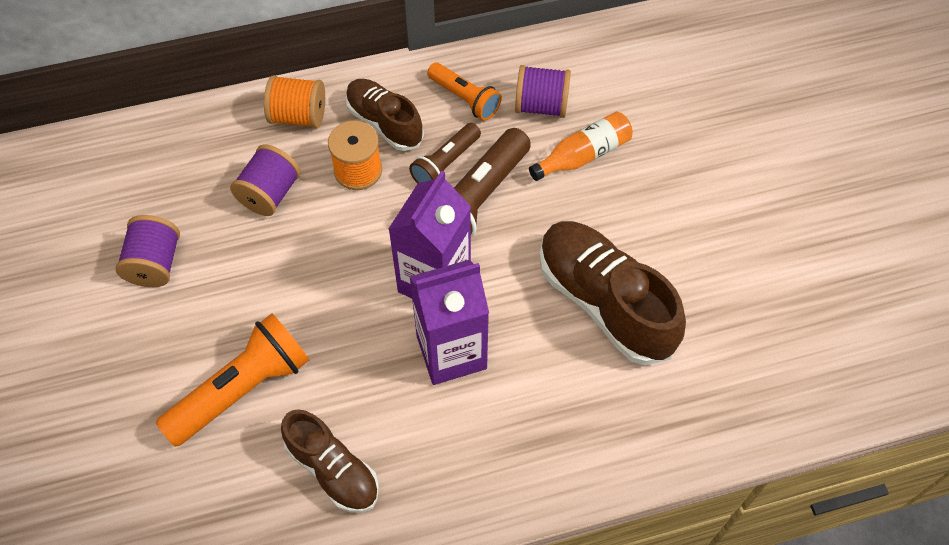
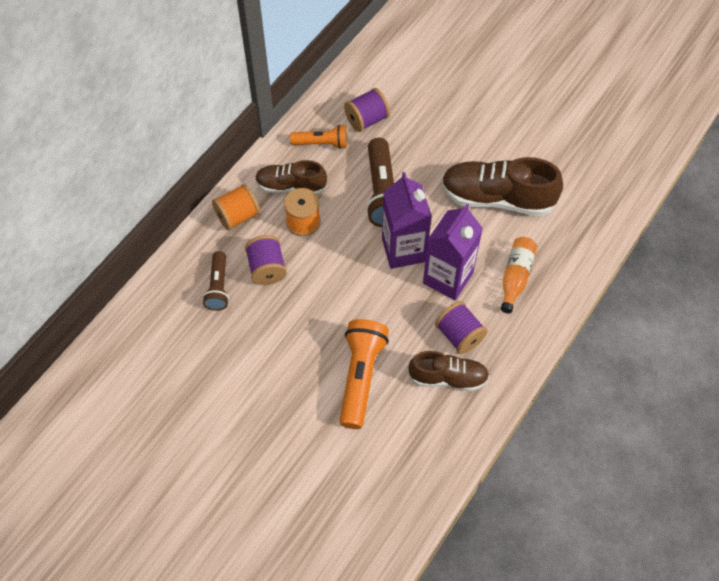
camera: 40 degrees left, 0 degrees up
purple spool [116,215,180,287] -> purple spool moved to [435,301,488,354]
brown flashlight [409,123,481,184] -> brown flashlight moved to [203,251,229,311]
orange bottle [529,112,633,181] -> orange bottle moved to [501,237,537,313]

